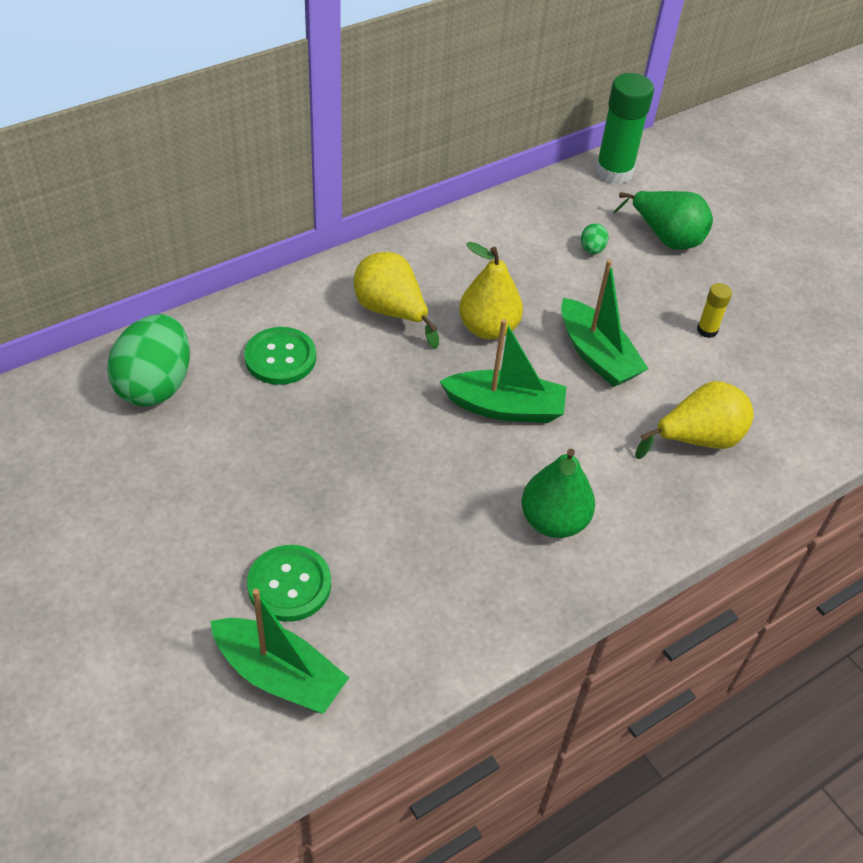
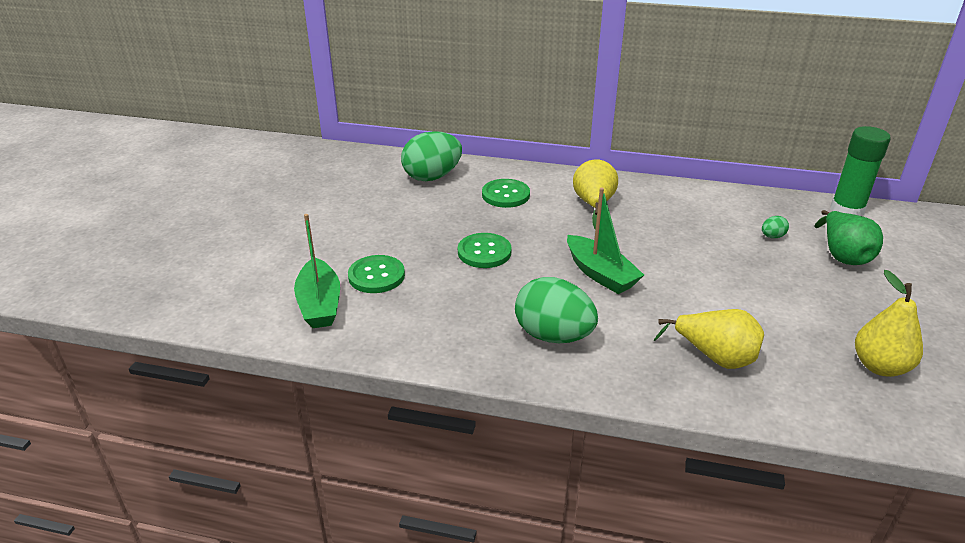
camera: 50 degrees right, 15 degrees down
yellow pear [459,242,523,340] -> yellow pear moved to [855,270,923,377]
green pear [522,449,595,538] -> green egg [515,277,598,343]
green boat [561,260,648,387] -> none
yellow glue stick [697,283,732,338] -> none
none -> green button [458,233,512,268]

